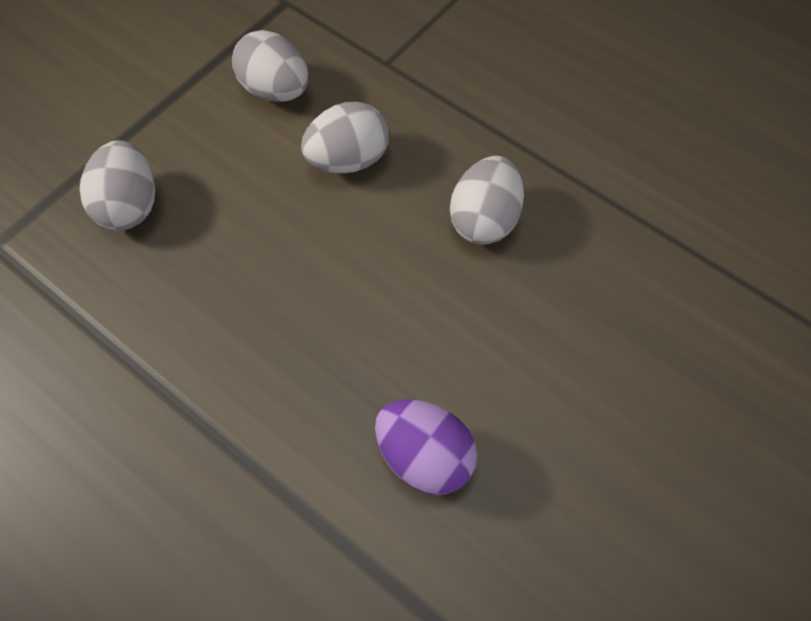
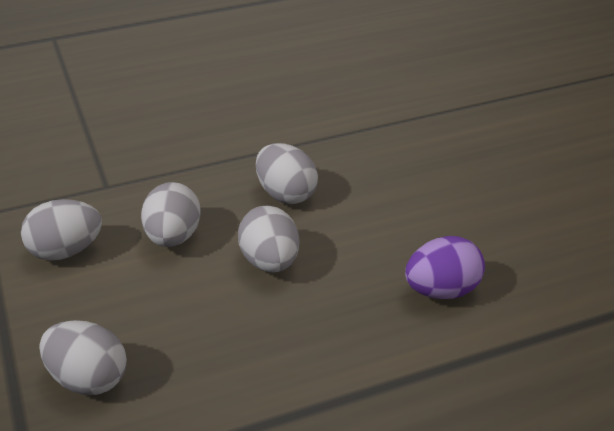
camera: 60 degrees left, 25 degrees down
none -> grey egg [238,206,299,273]

